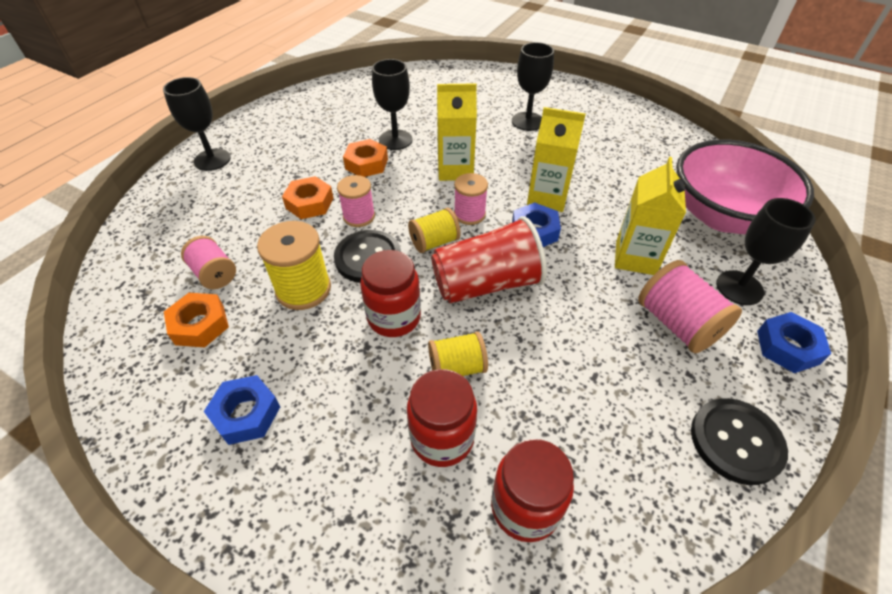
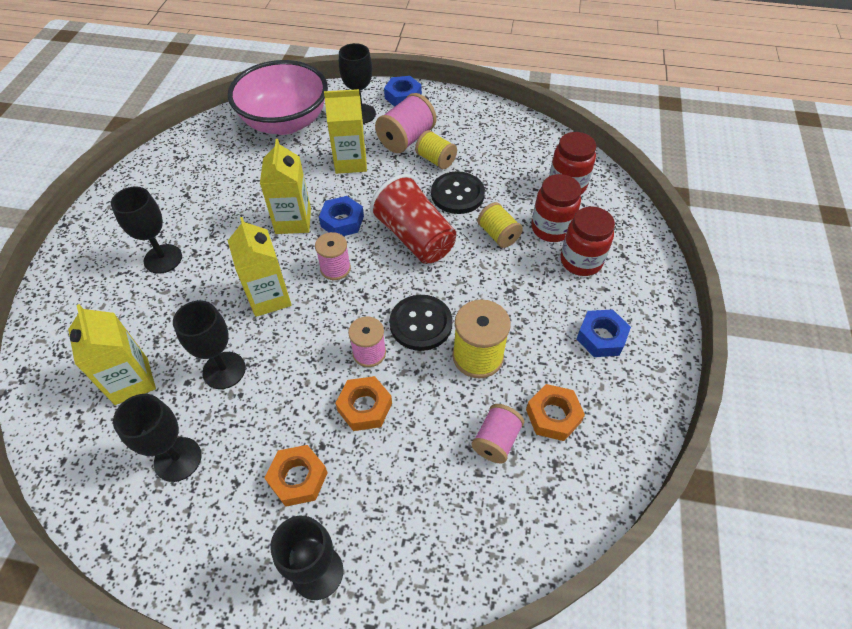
camera: 110 degrees left, 5 degrees up
orange nut [343,139,388,177] -> orange nut moved to [265,445,328,507]
red jar [360,250,421,337] -> red jar moved to [561,207,615,276]
yellow spool [408,208,461,253] -> yellow spool moved to [415,130,457,169]
black button [691,398,788,485] -> black button moved to [431,171,485,214]
none -> yellow carton [68,304,156,405]
none -> black goblet [113,394,202,482]

